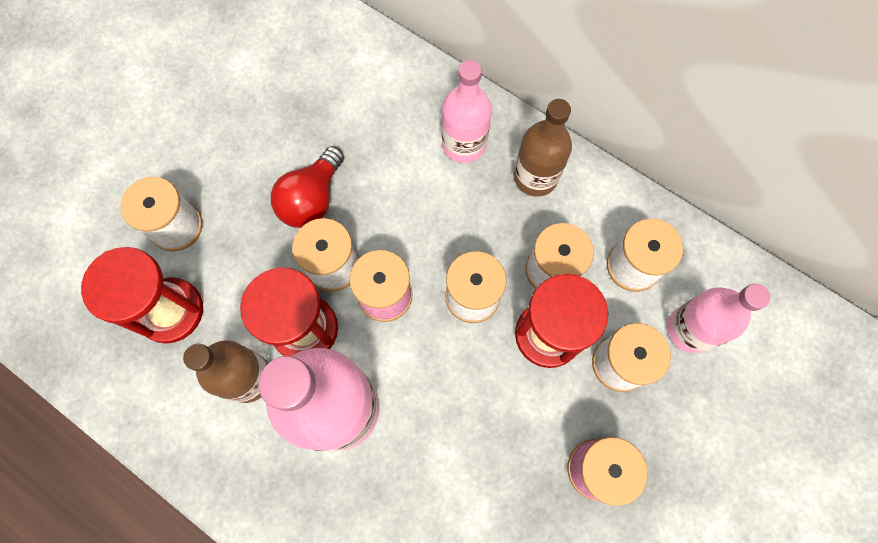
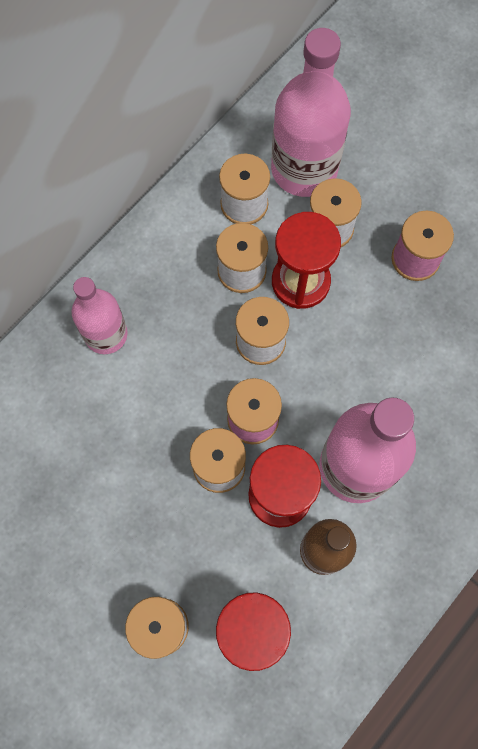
camera: 85 degrees left, 0 degrees up
red light bulb [271,146,344,228] -> none
brown bottle [514,99,572,197] -> none
pink bottle [667,283,770,353] -> pink bottle [271,28,351,197], size x1.62

